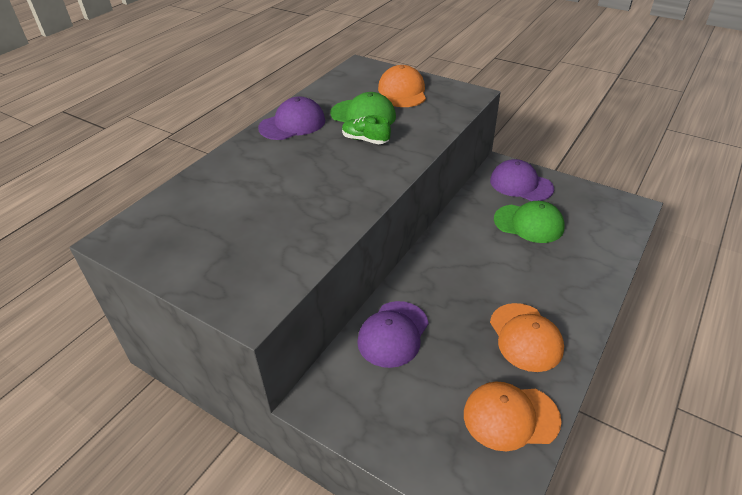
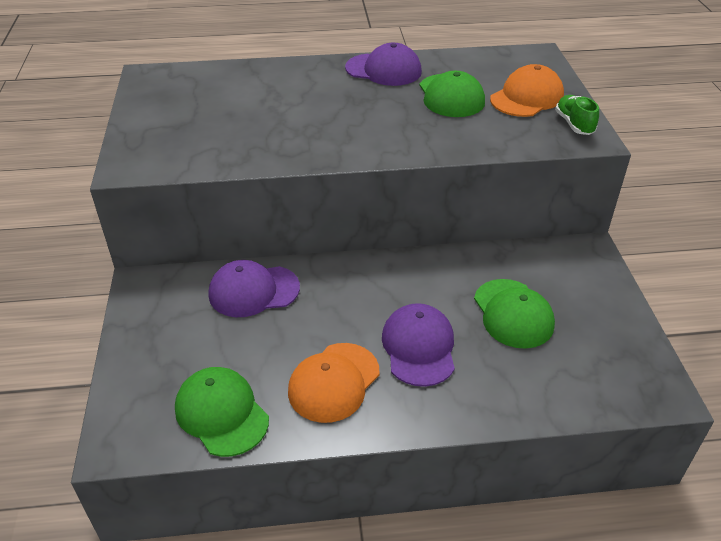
camera: 50 degrees right, 0 degrees up
green shoe [342,115,391,144] -> green shoe moved to [555,95,599,135]
orange cap [464,382,562,451] -> green cap [175,367,269,457]
purple cap [490,159,554,201] -> purple cap moved to [382,303,455,387]

